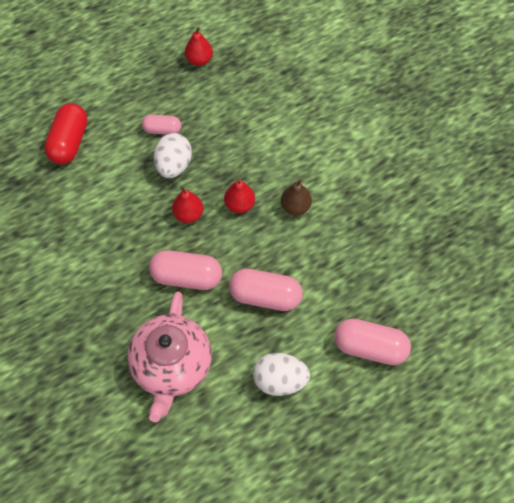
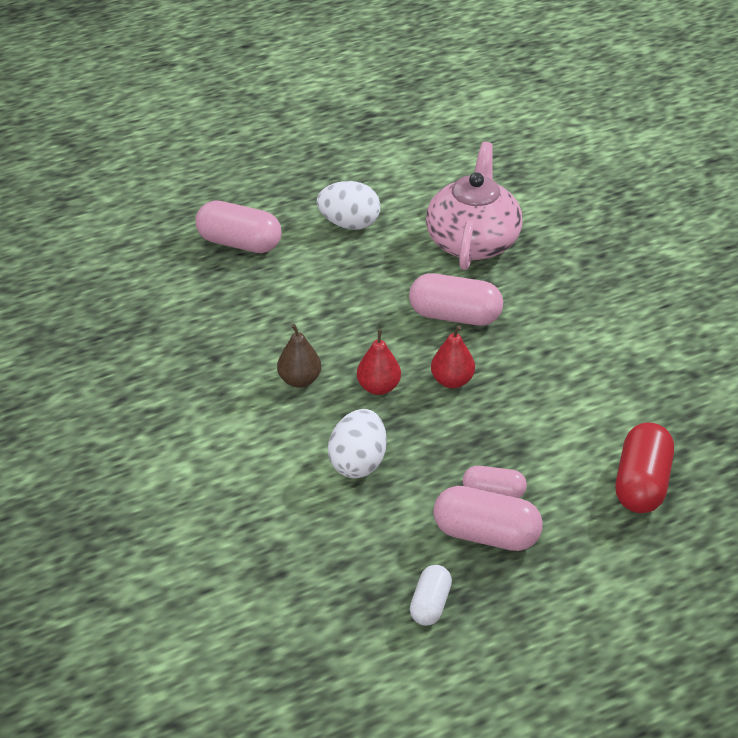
camera: 175 degrees left, 20 degrees down
white egg [154,133,192,178] -> white egg moved to [328,409,387,478]
red pear [185,27,213,66] -> white capsule [410,565,452,626]
pink capsule [229,269,303,311] -> pink capsule moved to [433,486,543,551]

